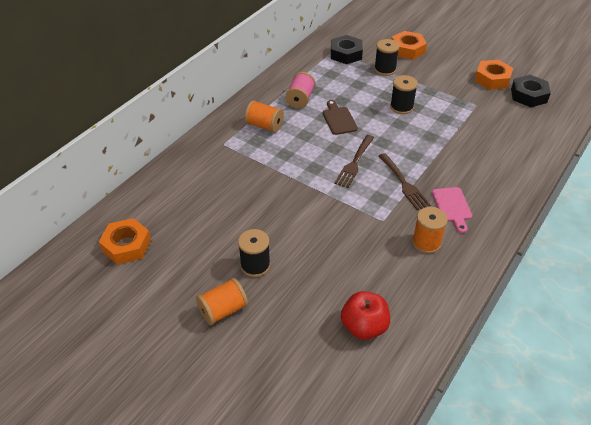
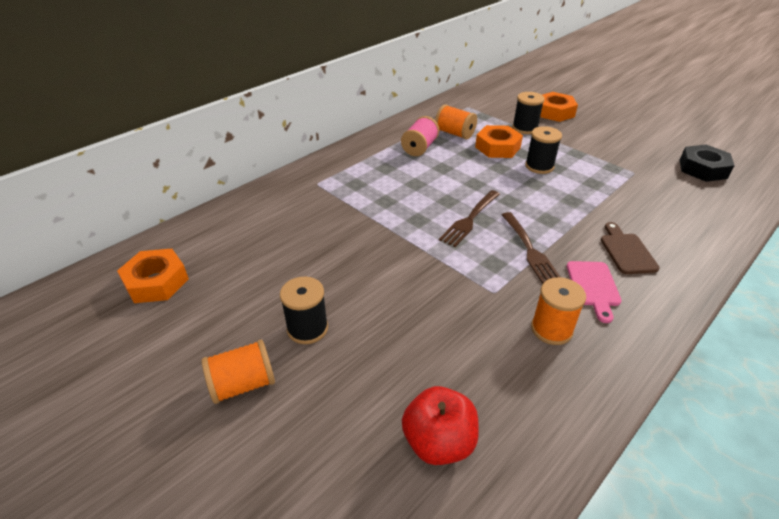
camera: 10 degrees right, 5 degrees down
orange spool [245,100,284,133] -> orange spool moved to [435,104,477,140]
brown cutting board [323,100,358,135] -> brown cutting board moved to [601,222,660,274]
black nut [331,35,363,64] -> none
orange nut [475,60,513,90] -> orange nut moved to [475,125,523,158]

